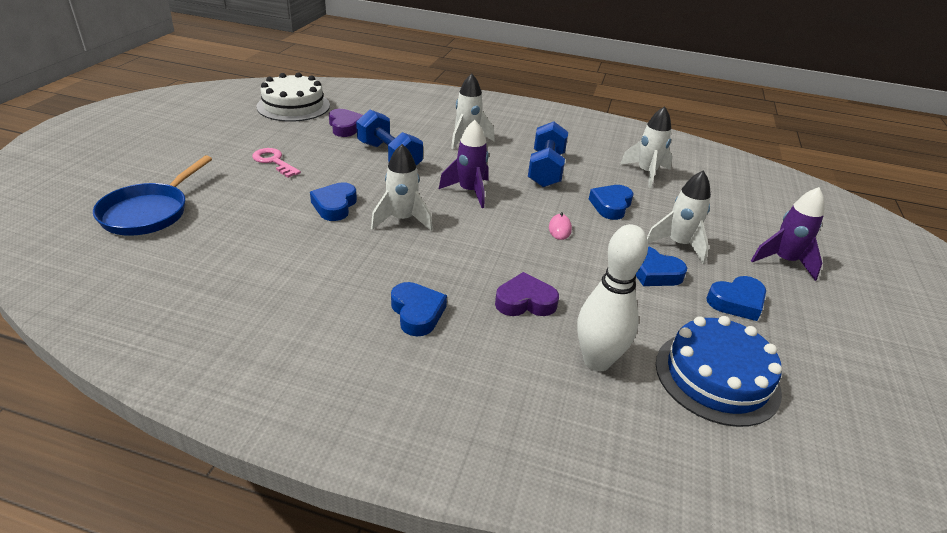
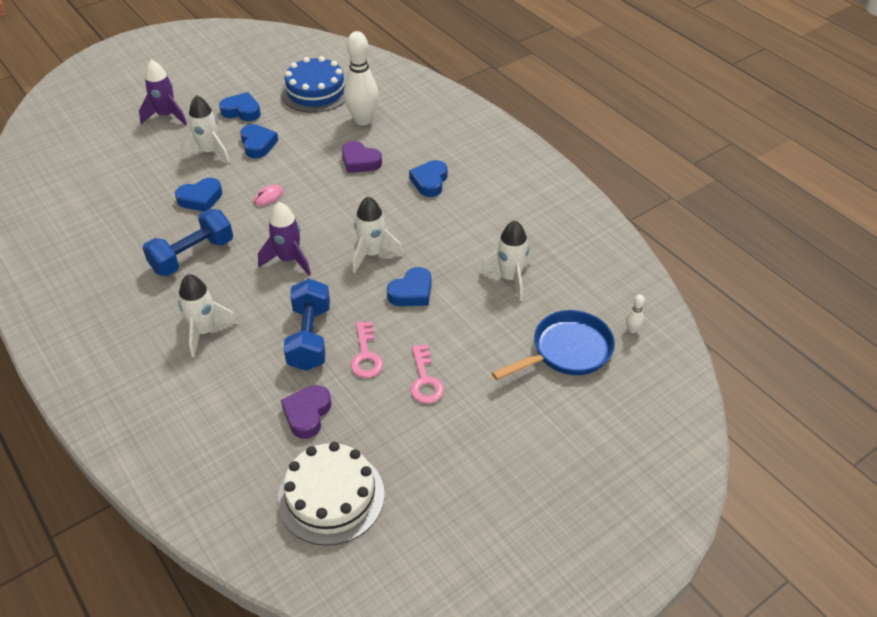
camera: 140 degrees left, 10 degrees up
white rocket [620,106,673,188] -> white rocket moved to [479,220,531,301]
none -> pink key [350,321,383,378]
none -> white bowling pin [626,295,645,333]

